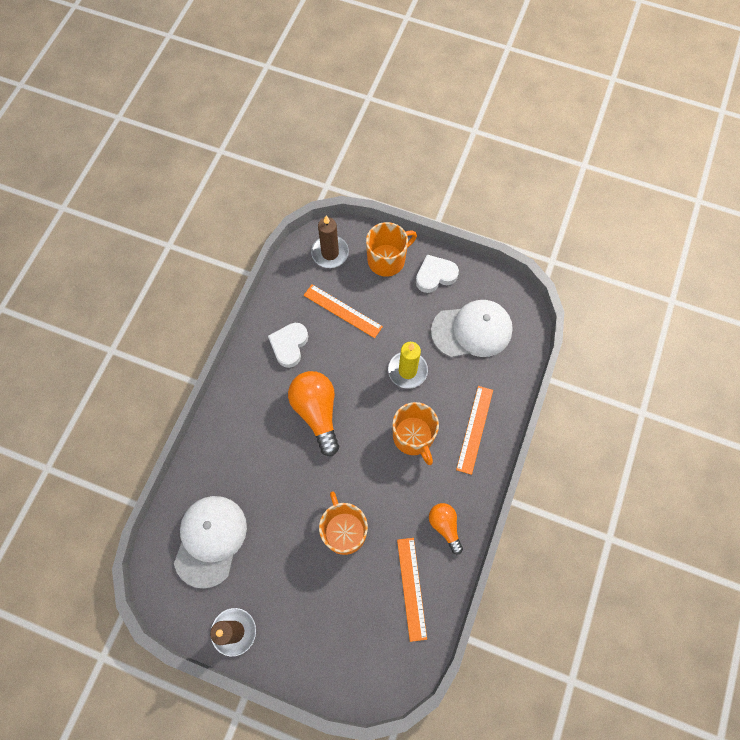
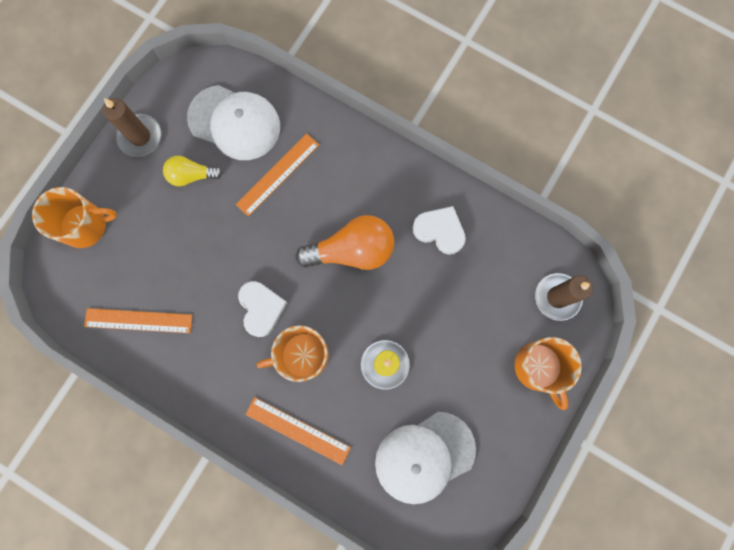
camera: 100 degrees right, 10 degrees up
orange ruler [304,284,383,338] -> orange ruler moved to [236,134,319,216]
orange mug [319,491,368,555] -> orange mug moved to [32,187,117,248]
white heart [416,255,459,293] -> white heart moved to [238,281,287,337]
orange light bulb [429,503,463,554] -> none
white cap [431,300,513,358] -> white cap turned 60 degrees clockwise [375,412,476,504]
none -> yellow light bulb [163,156,223,186]

